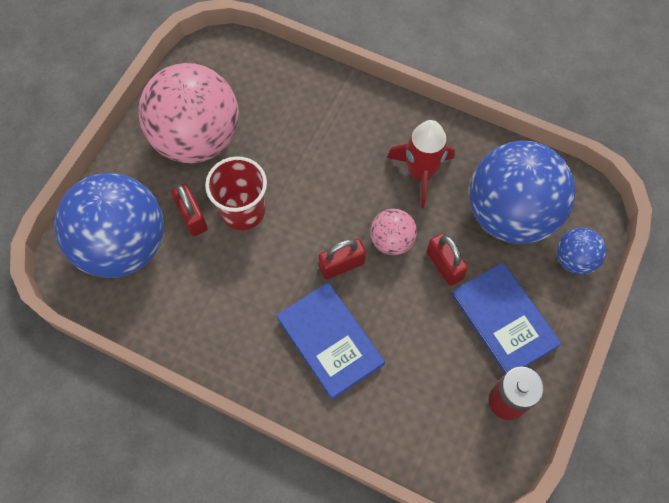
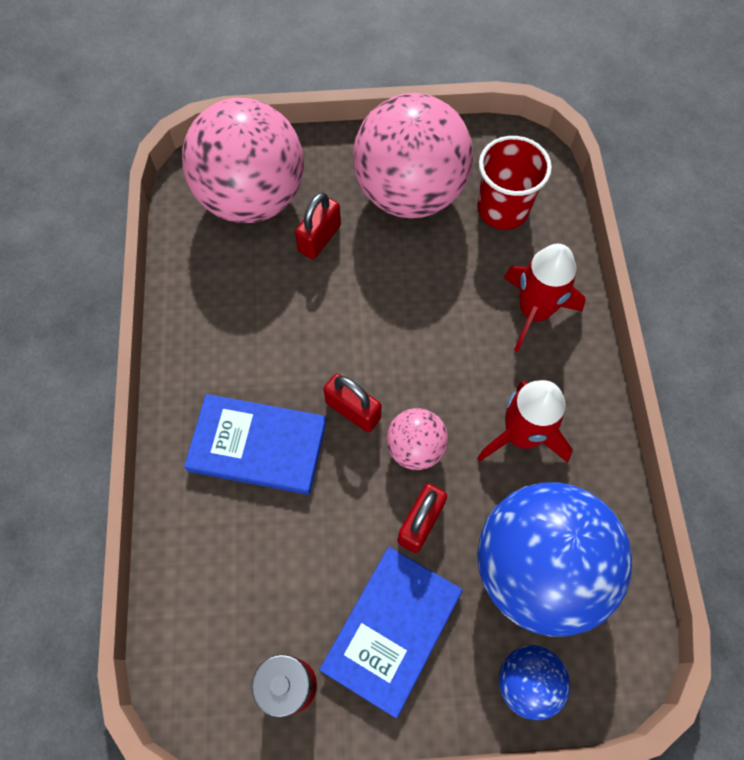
camera: 60 degrees right, 0 degrees up
blue ball [54,173,164,278] -> pink ball [182,98,304,223]
red cup [205,156,267,230] -> red cup moved to [477,136,552,230]
blue book [276,282,385,400] -> blue book turned 75 degrees clockwise [184,394,327,495]
none -> red rocket [504,244,585,352]

